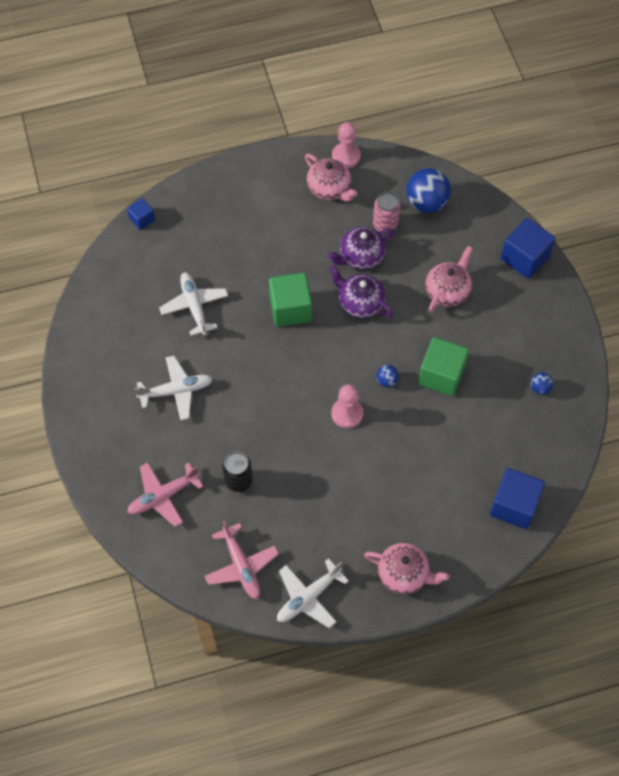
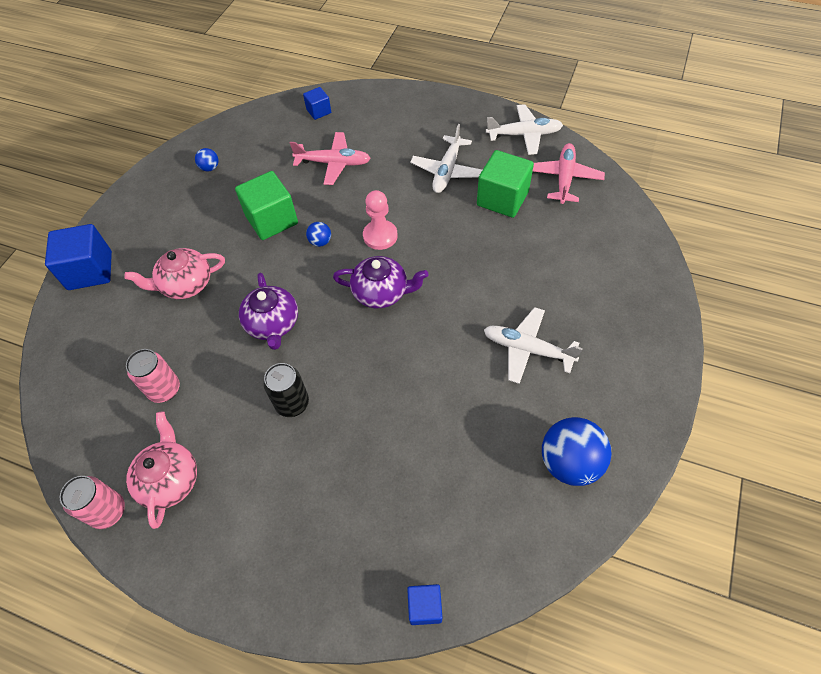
camera: 140 degrees left, 5 degrees down
pink plane [127,462,203,527] -> pink plane moved to [290,132,371,185]
white plane [159,272,228,336] -> white plane moved to [410,124,482,193]
black can [222,452,253,492] -> black can moved to [264,363,309,417]
green cube [269,273,312,327] -> green cube moved to [477,150,534,218]
purple teapot [327,227,395,270] -> purple teapot moved to [333,256,429,308]
pink pawn [332,122,361,168] -> pink can [59,476,125,529]
pink teapot [364,543,450,594] -> none
blue ball [407,168,451,213] -> blue ball moved to [542,417,611,486]
blue cube [490,468,545,529] -> blue cube [303,87,331,120], size x0.54

